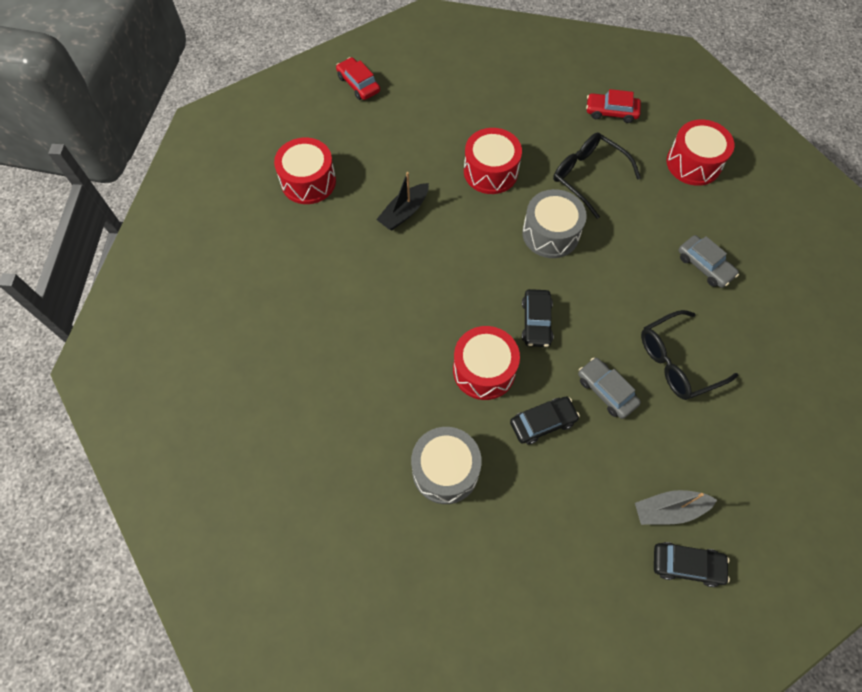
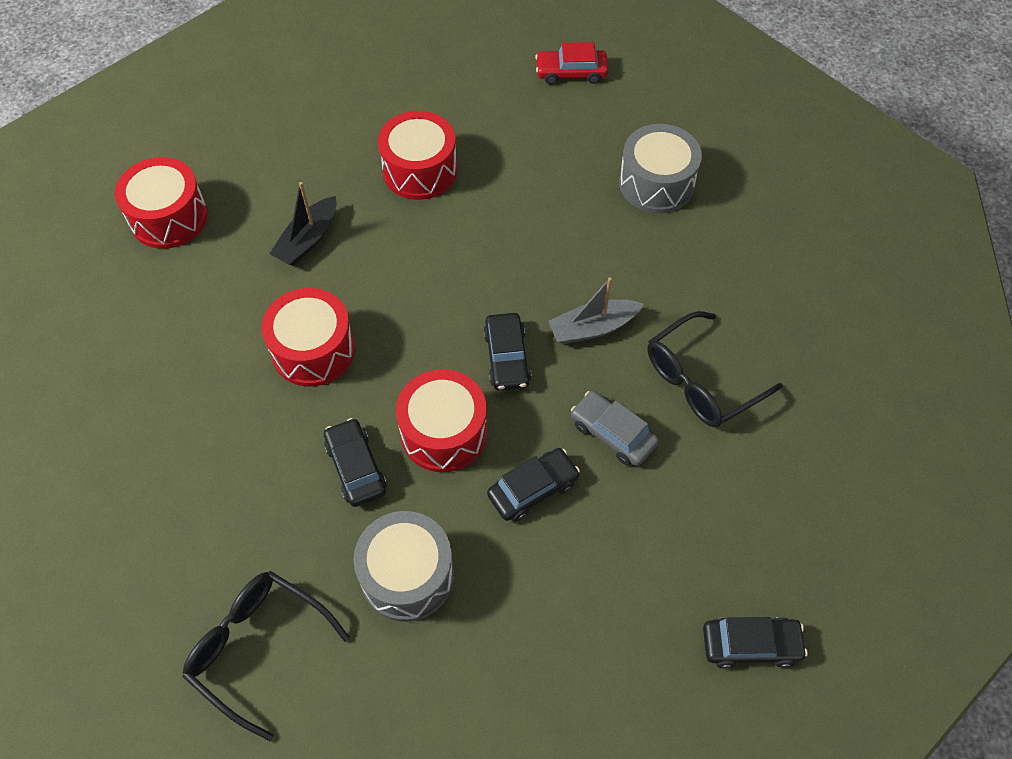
camera: 10 degrees left, 5 degrees down
red car [336,57,380,100] -> none
grey drum [522,189,587,258] -> grey drum moved to [619,124,702,213]
black glasses [553,133,641,219] -> black glasses moved to [182,571,350,741]
grey boat [635,490,717,525] -> grey boat moved to [548,278,644,344]
red drum [667,119,734,186] -> red drum moved to [262,288,355,387]
grey car [678,235,739,288] -> none
none -> black car [324,418,387,507]

